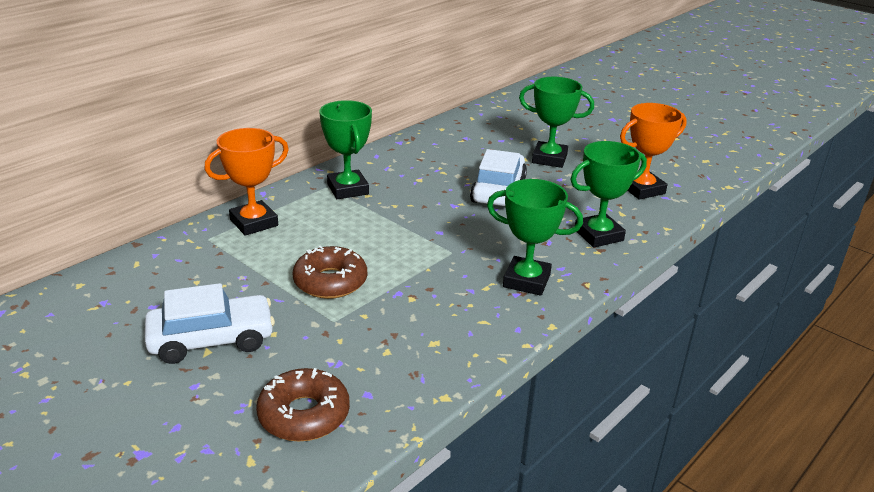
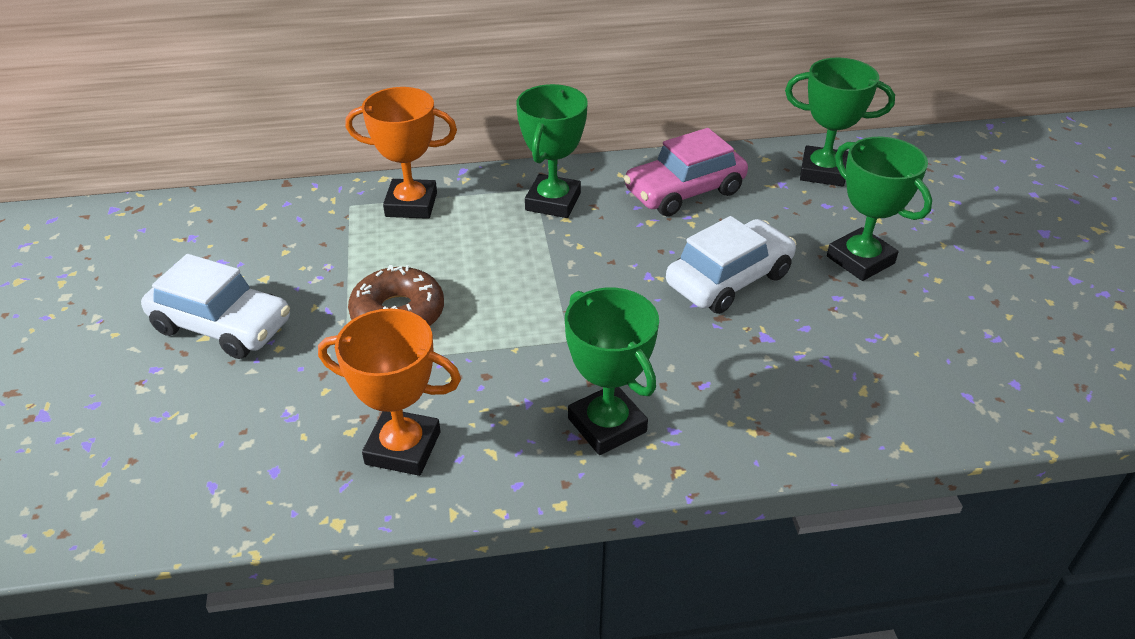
camera: 40 degrees right, 10 degrees up
brown donut [256,368,350,442] -> none
green trophy [570,141,647,248] -> green trophy moved to [785,57,895,187]
orange trophy [620,103,687,200] -> orange trophy moved to [318,308,461,476]
none -> pink car [624,128,748,216]

